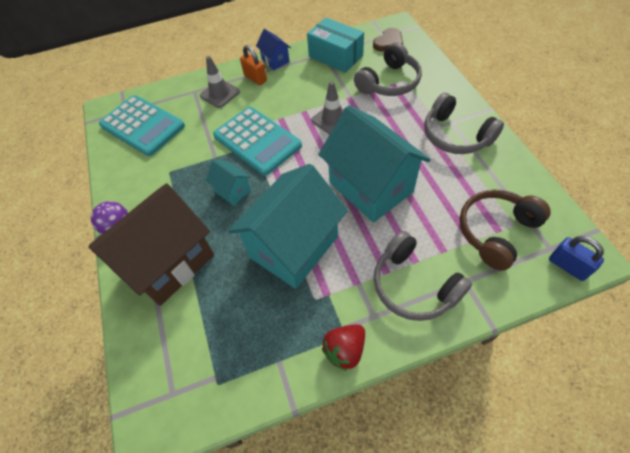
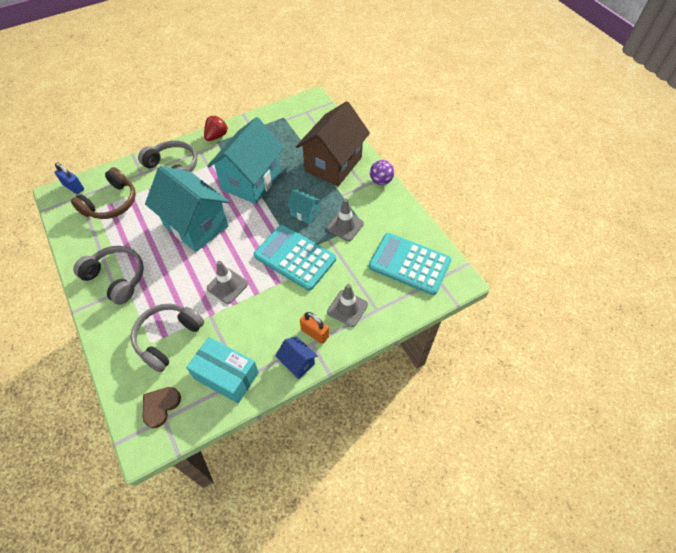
camera: 165 degrees right, 0 degrees up
none -> grey traffic cone [327,199,364,241]

